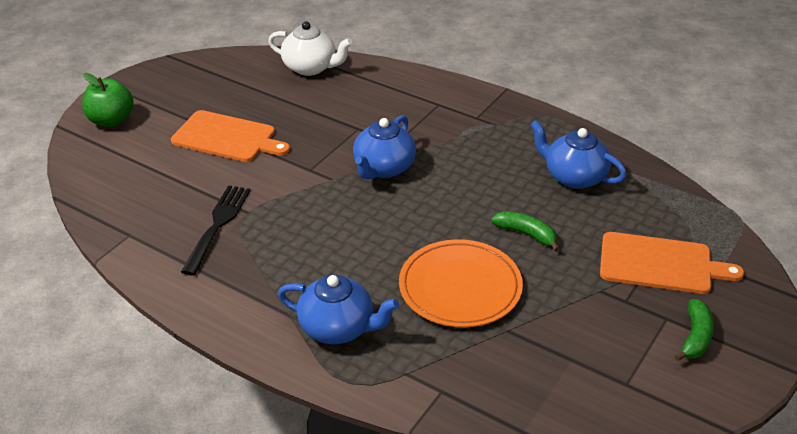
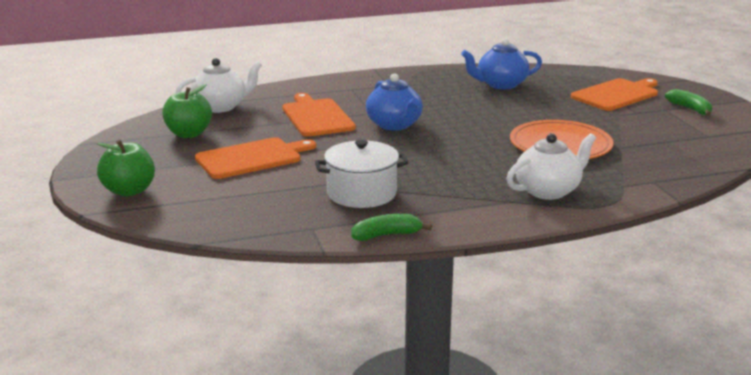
camera: 50 degrees left, 15 degrees down
black fork [181,185,251,275] -> white pot [315,140,409,208]
blue teapot [278,274,399,344] -> white teapot [506,133,596,200]
green banana [491,211,560,252] -> green banana moved to [352,214,432,241]
none -> green apple [162,84,212,138]
none -> orange cutting board [282,93,356,137]

